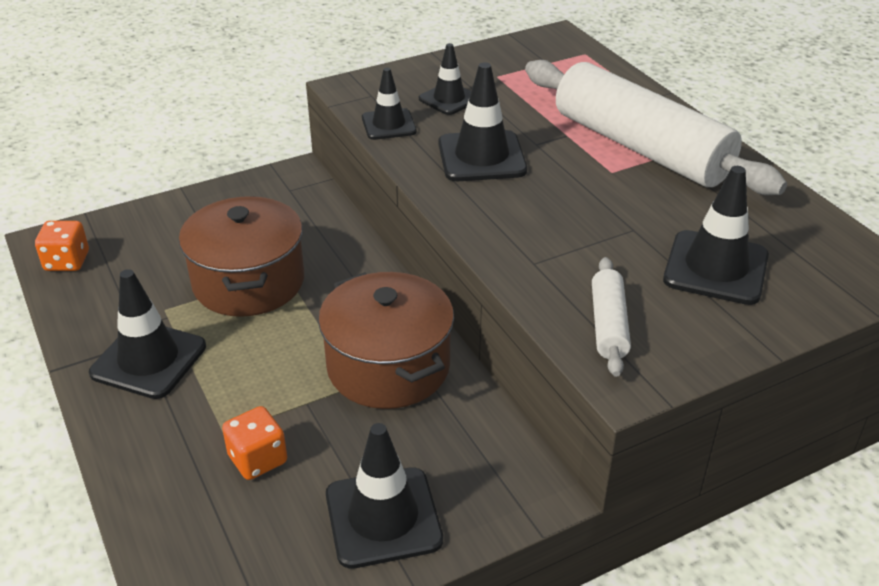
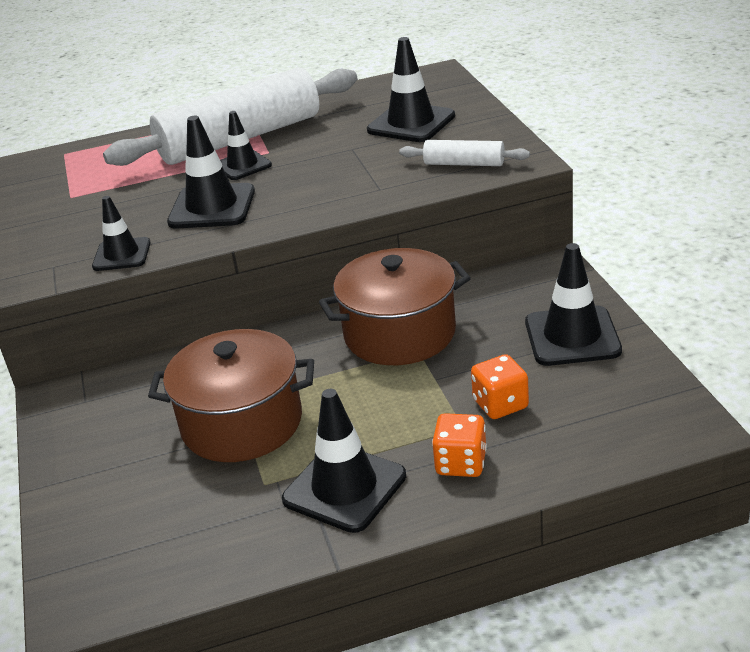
camera: 75 degrees left, 5 degrees down
orange dice [35,221,89,271] -> orange dice moved to [432,413,487,477]
black traffic cone [419,43,471,115] -> black traffic cone moved to [220,111,272,180]

